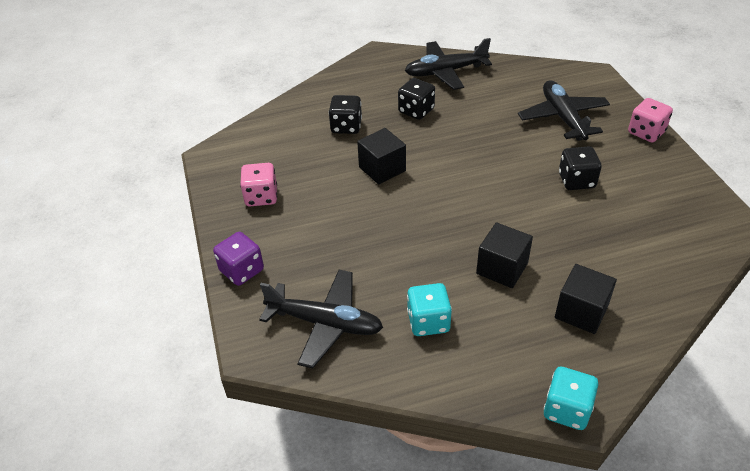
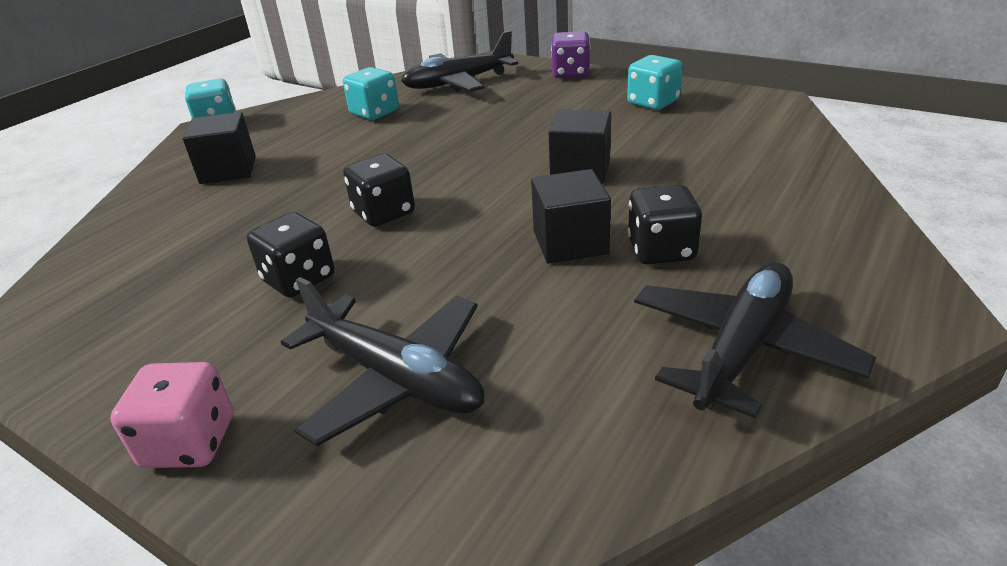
camera: 140 degrees right, 10 degrees down
pink dice [240,163,277,206] -> turquoise dice [627,55,683,110]
black dice [329,95,362,134] -> black dice moved to [343,154,415,227]
black cube [476,222,533,288] -> black cube moved to [531,169,611,264]

